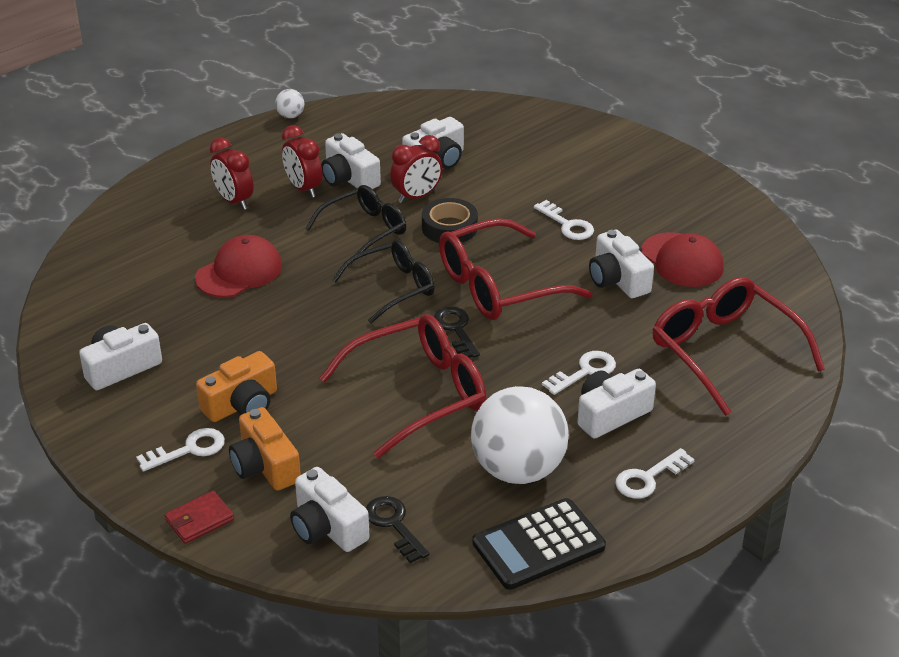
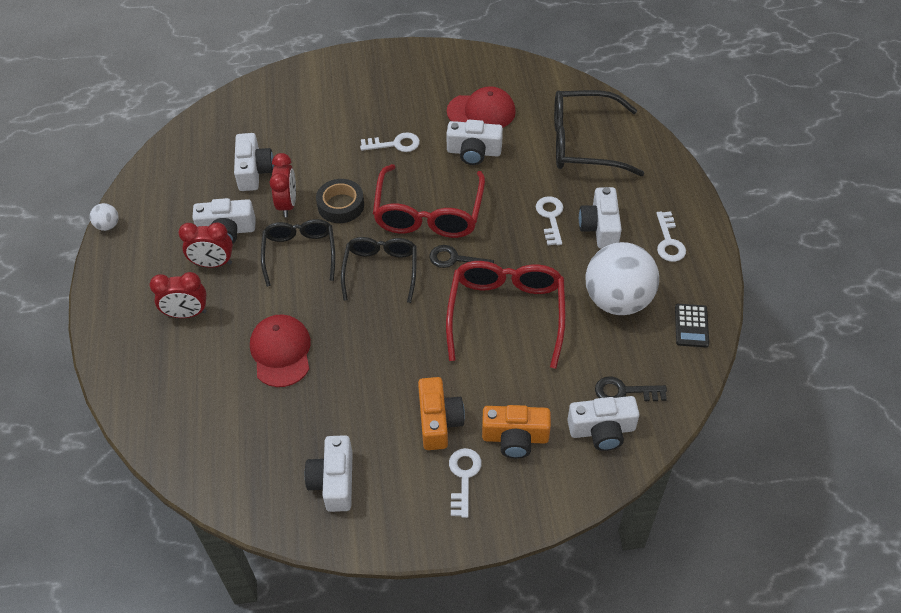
camera: 55 degrees left, 15 degrees up
red wallet [165,491,234,544] -> none
black calculator [472,498,606,590] -> black calculator [675,304,709,347], size x0.59
red glasses [652,277,825,416] -> black glasses [554,90,644,176]

